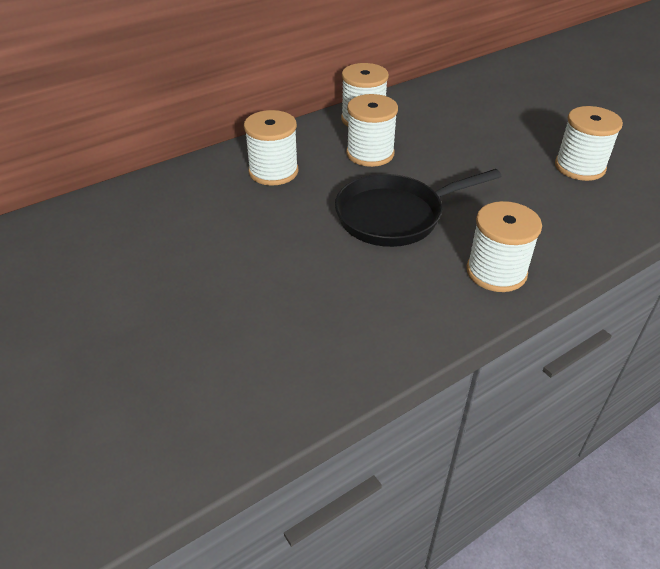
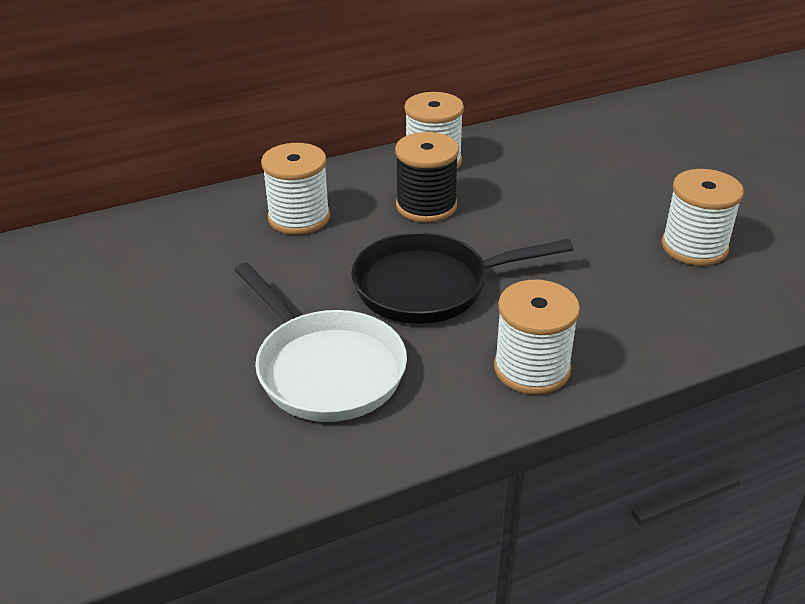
camera: 10 degrees right, 5 degrees down
white spool [346,94,398,167] -> black spool [395,132,459,222]
none -> white pan [235,263,407,422]

